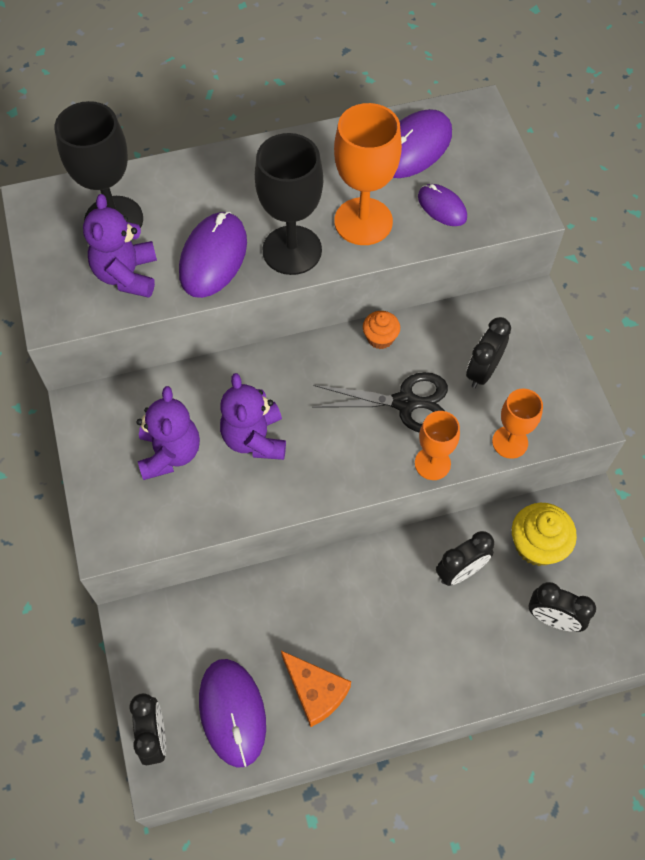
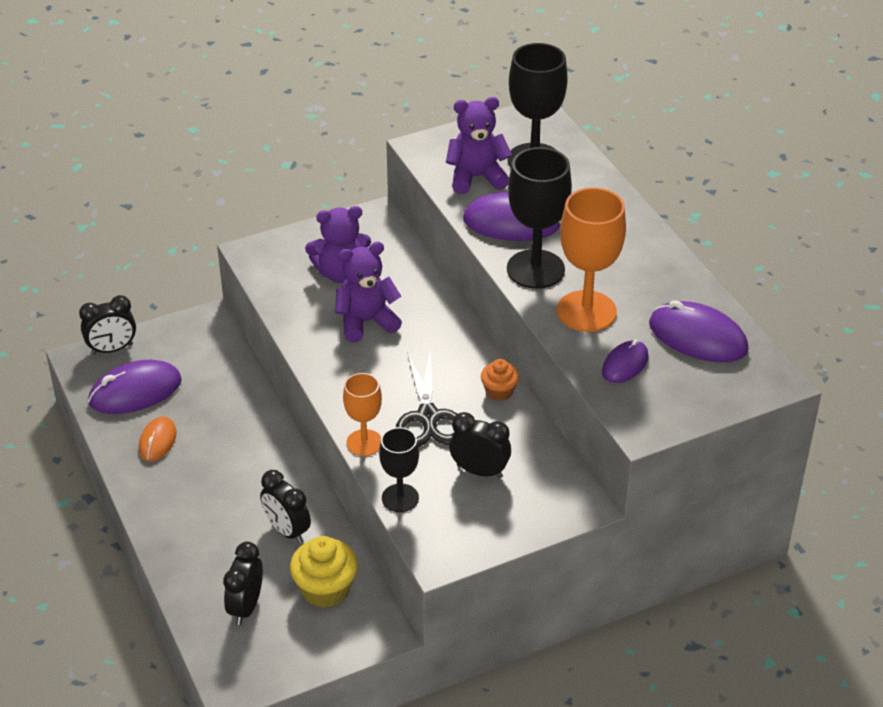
camera: 80 degrees right, 20 degrees down
orange cheese [281,651,351,727] -> orange mouse [139,417,177,461]
orange goblet [492,389,543,459] -> black goblet [379,427,419,512]

